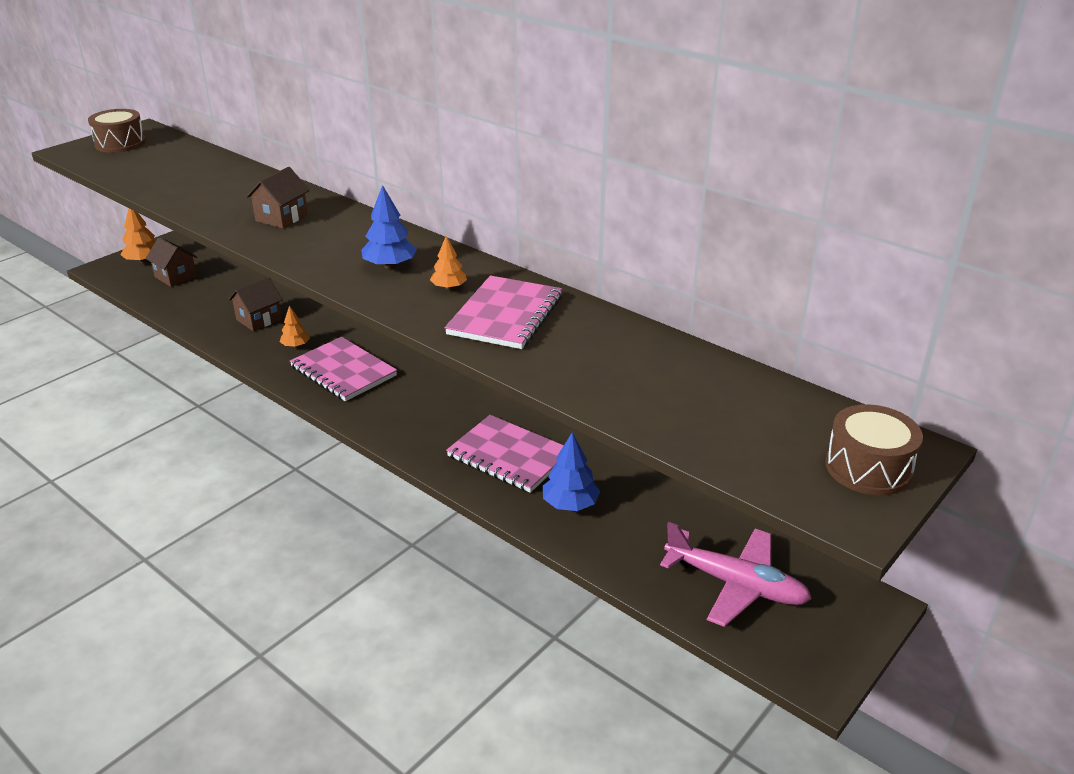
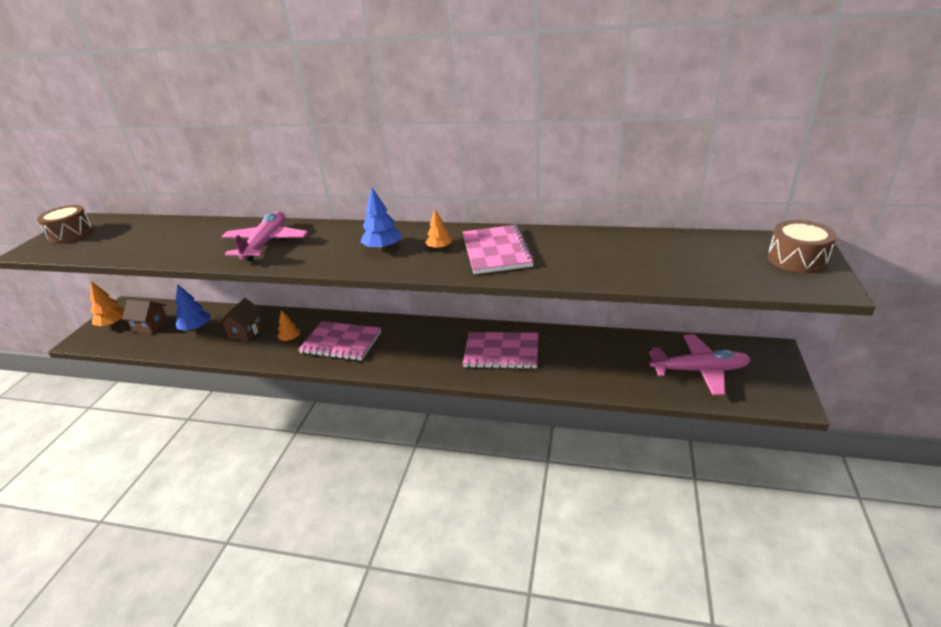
camera: 25 degrees left, 0 degrees up
brown house [246,167,310,228] -> pink plane [221,211,308,261]
blue tree [543,432,600,511] -> blue tree moved to [175,284,211,331]

